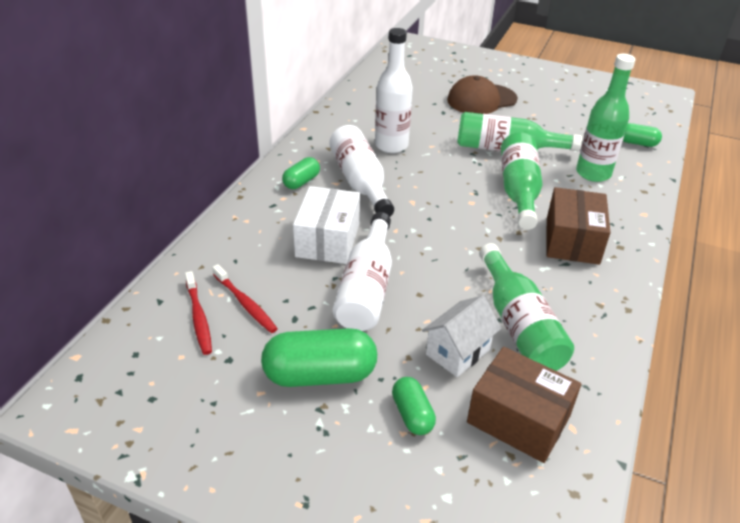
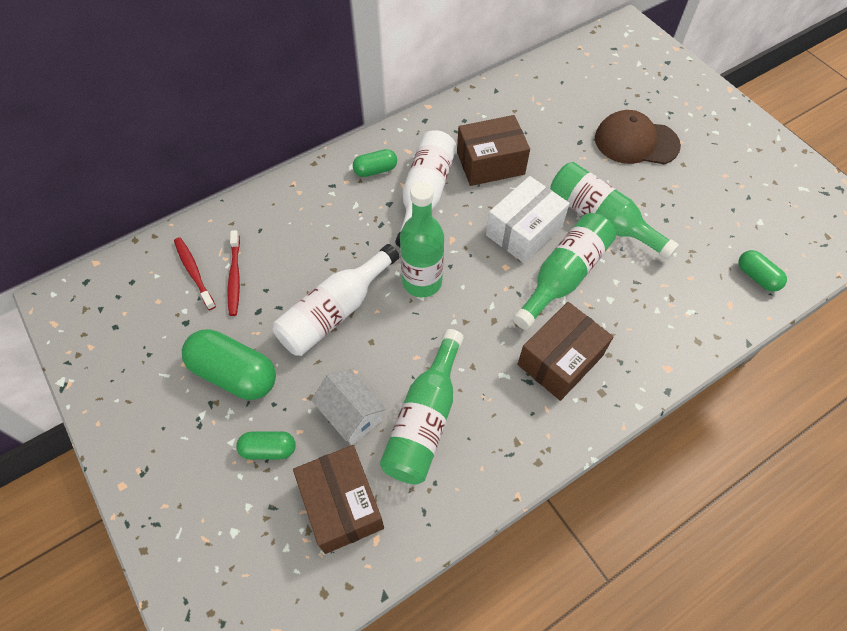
camera: 35 degrees right, 20 degrees up
red toothbrush [185,271,212,355] -> red toothbrush turned 135 degrees clockwise [174,237,216,310]
white box [293,186,360,264] -> white box moved to [486,176,570,263]
white bottle [375,28,413,153] -> brown box [457,115,530,186]
green capsule [392,377,436,435] -> green capsule turned 75 degrees clockwise [236,431,296,460]
white house [422,295,501,377] -> white house turned 60 degrees clockwise [311,369,386,445]
green bottle [576,54,635,182] -> green bottle moved to [400,182,444,297]

